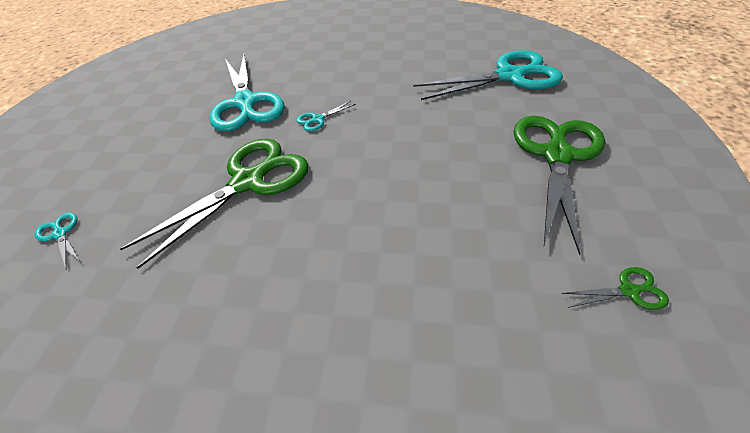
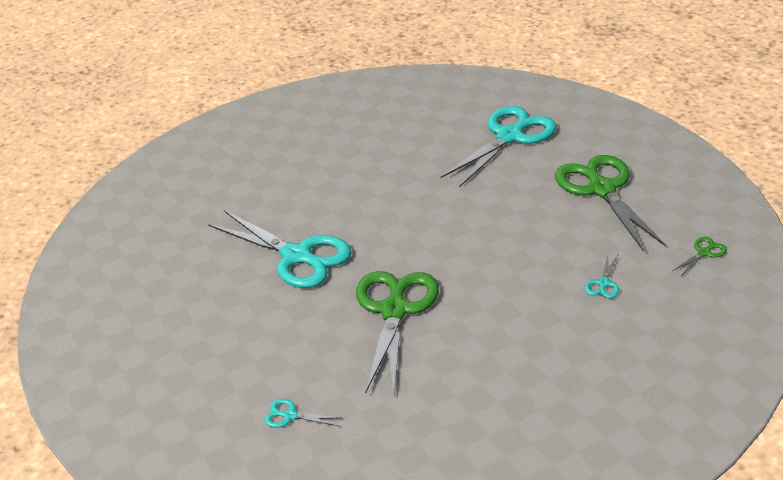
camera: 35 degrees left, 10 degrees down
turquoise scissors [296,101,356,131] -> turquoise scissors moved to [585,255,619,298]

